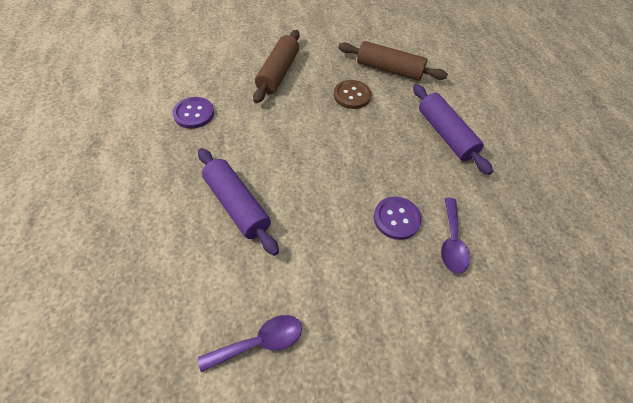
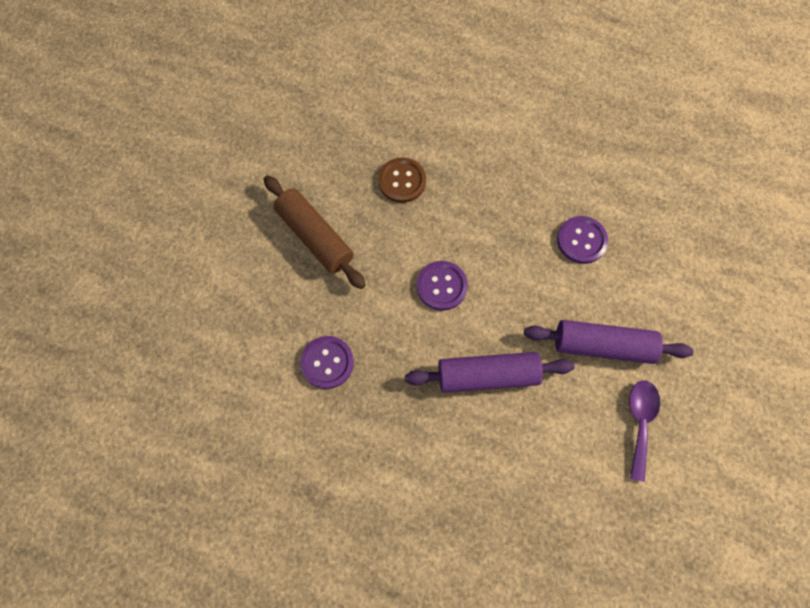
camera: 55 degrees left, 15 degrees up
brown rolling pin [338,41,448,81] -> none
purple rolling pin [413,84,493,175] -> purple rolling pin moved to [524,320,694,364]
purple spoon [441,198,470,274] -> none
none -> purple button [417,261,468,310]

